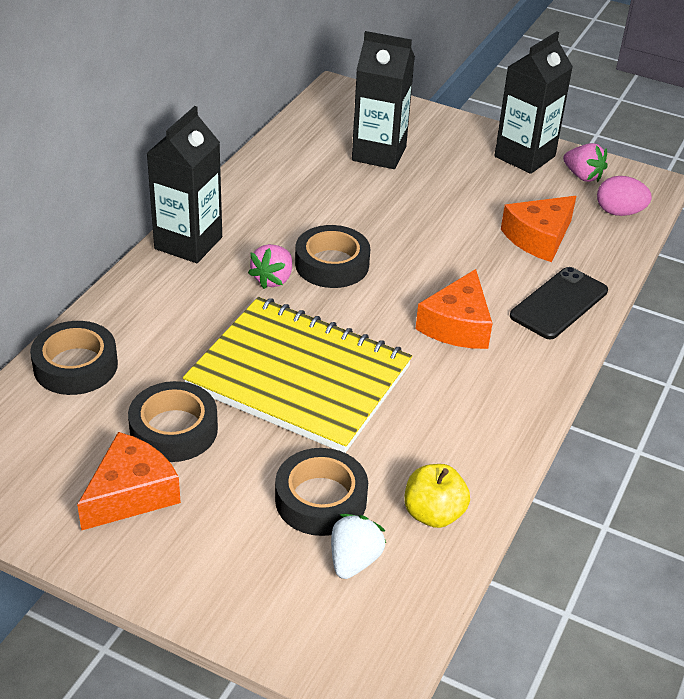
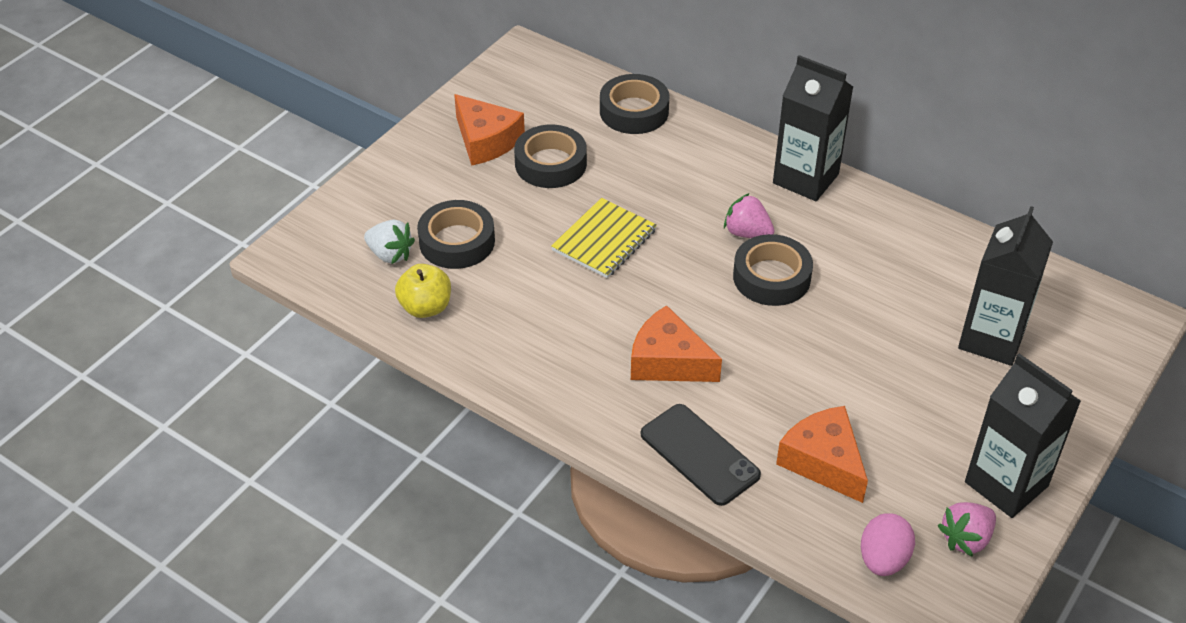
camera: 100 degrees right, 5 degrees up
yellow notebook [183,297,412,453] -> yellow notebook [551,198,657,278], size x0.52

